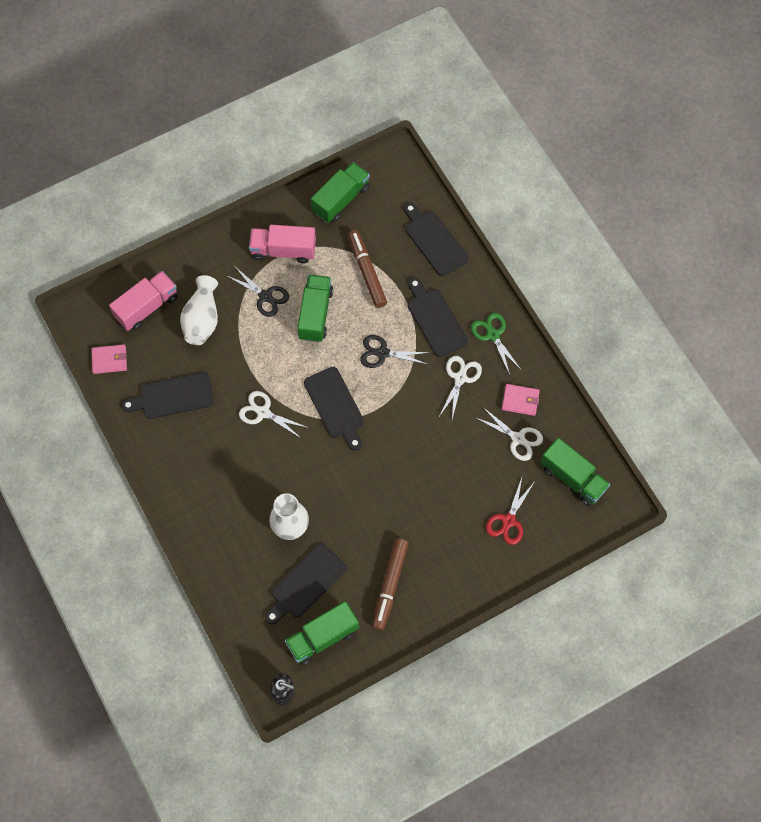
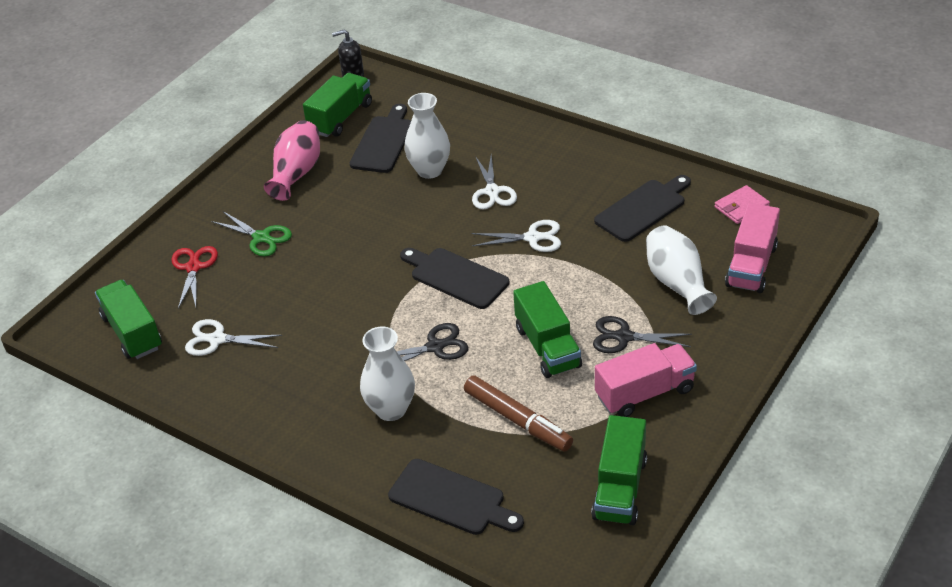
camera: 155 degrees right, 25 degrees down
brown marker [372,538,409,630] -> pink vase [264,120,320,201]
black cutting board [407,278,468,357] -> white vase [360,327,415,421]
white scissors [440,356,482,419] -> white scissors moved to [472,155,517,209]
green scissors [471,313,522,375] -> green scissors moved to [211,211,292,256]
pink wallet [502,384,540,416] -> none
green truck [540,438,610,506] -> green truck turned 45 degrees clockwise [95,280,162,359]

